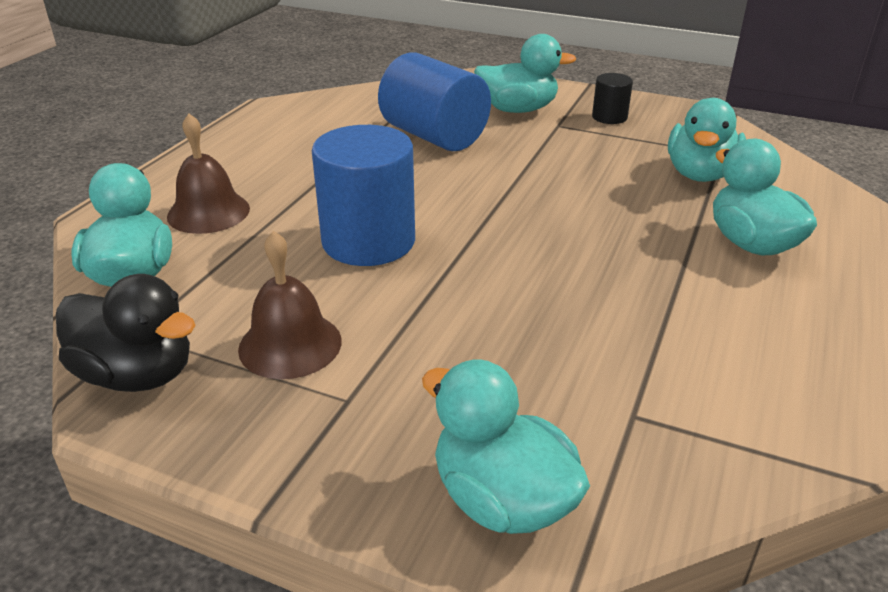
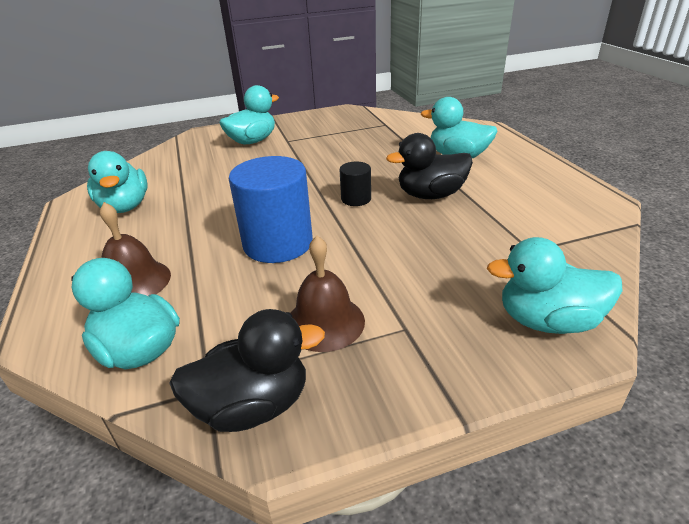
camera: 40 degrees left, 0 degrees up
blue cylinder [378,52,491,151] -> none
black cylinder [592,73,633,124] -> black cylinder moved to [340,162,371,206]
turquoise duck [668,98,746,182] -> turquoise duck moved to [87,151,148,213]
none -> black duck [386,133,473,199]

